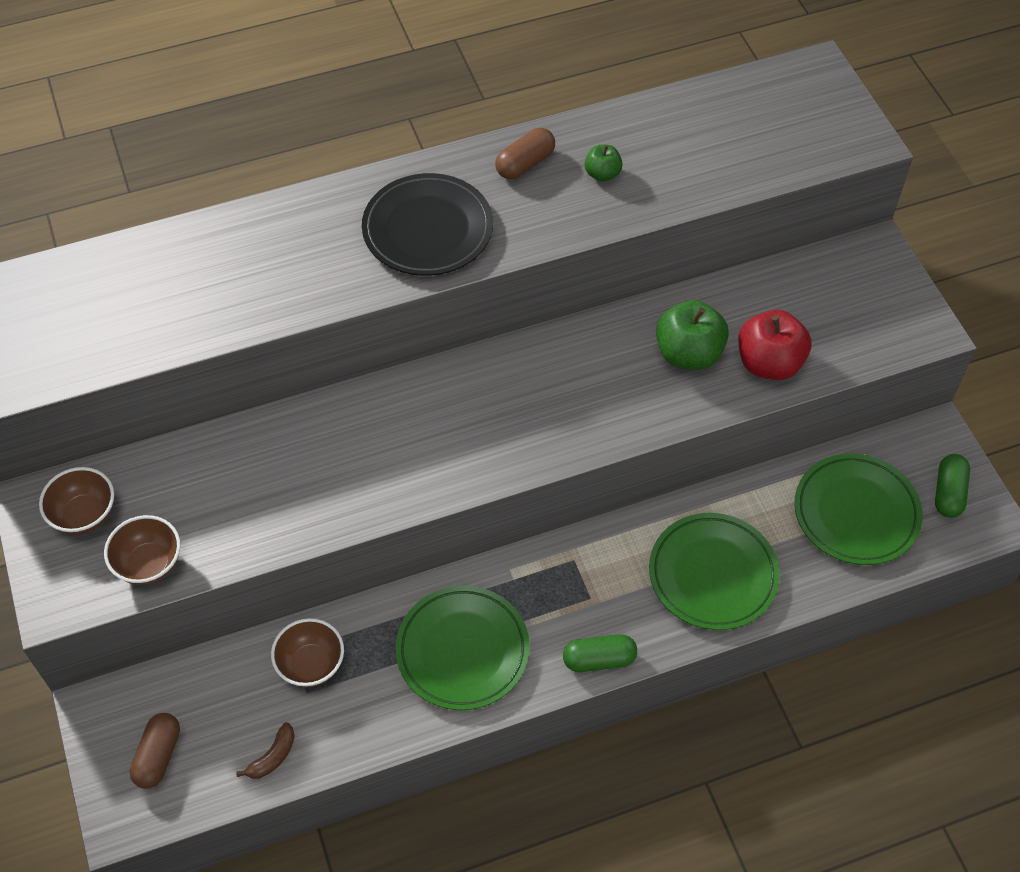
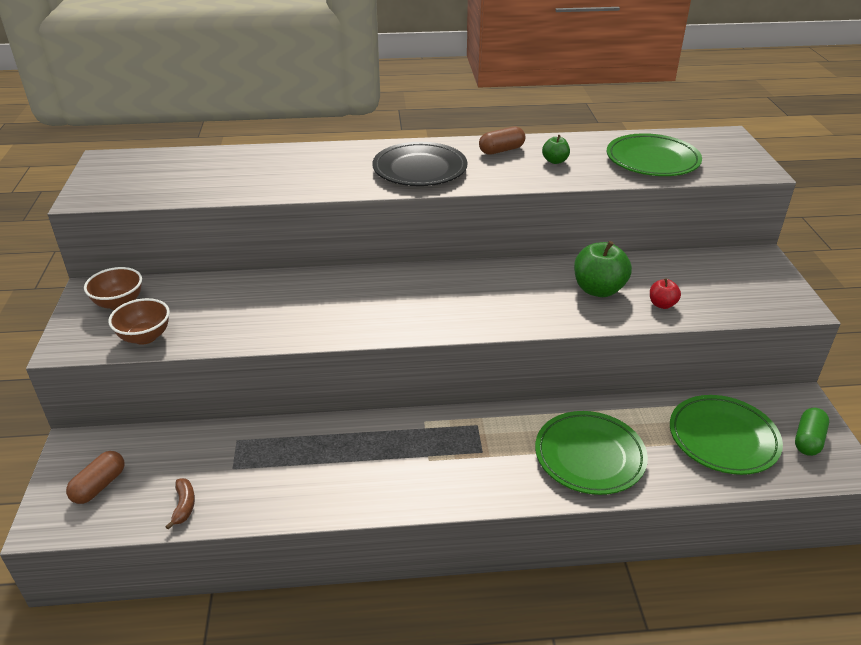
camera: 15 degrees right, 20 degrees down
brown banana [236,722,295,779] -> brown banana turned 60 degrees counterclockwise [165,478,195,530]
brown bowl [271,618,344,687] -> none
green plate [396,586,530,710] -> green plate moved to [607,133,702,176]
green capsule [563,634,637,672] -> none
red apple [738,310,812,380] -> red apple [650,278,681,309], size x0.53

